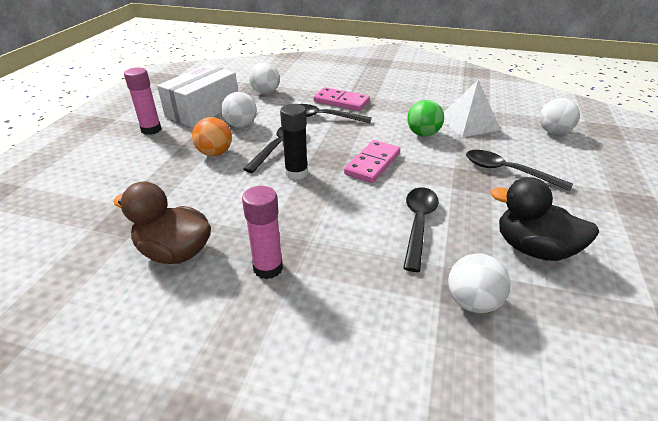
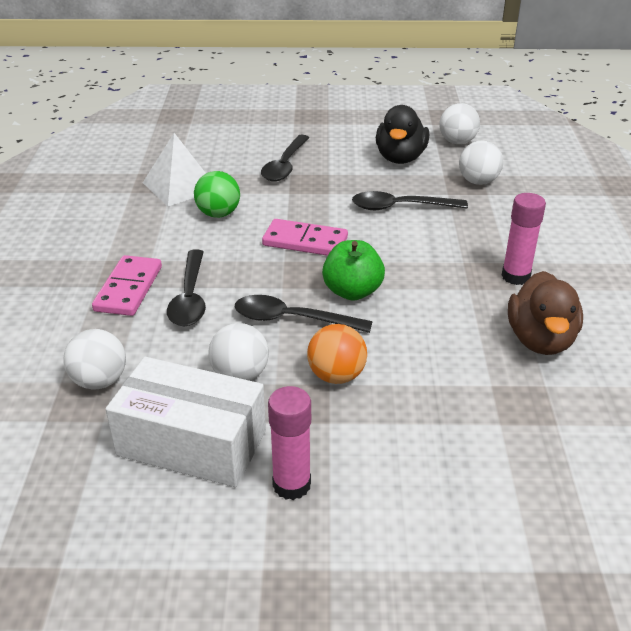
camera: 105 degrees left, 0 degrees up
black glue stick [280,104,308,180] -> green apple [322,240,385,301]
white ball [540,98,580,135] -> white ball moved to [440,103,480,144]

